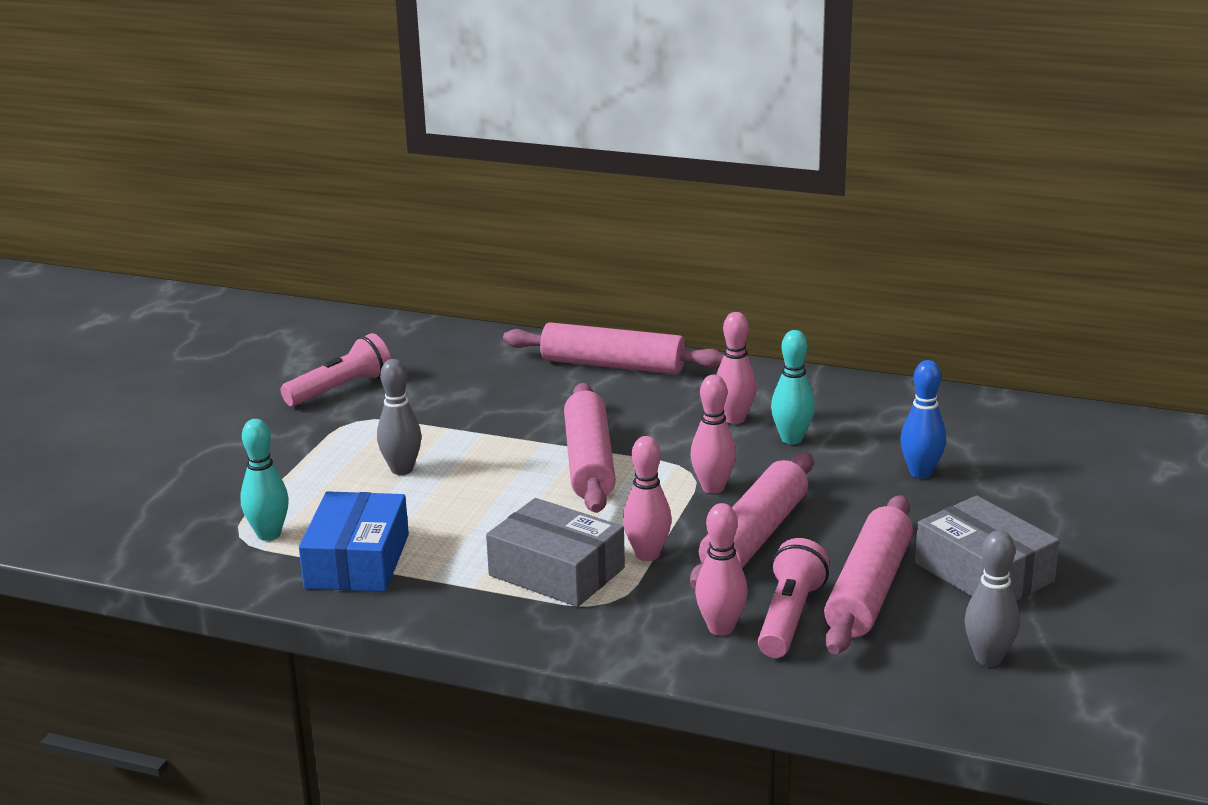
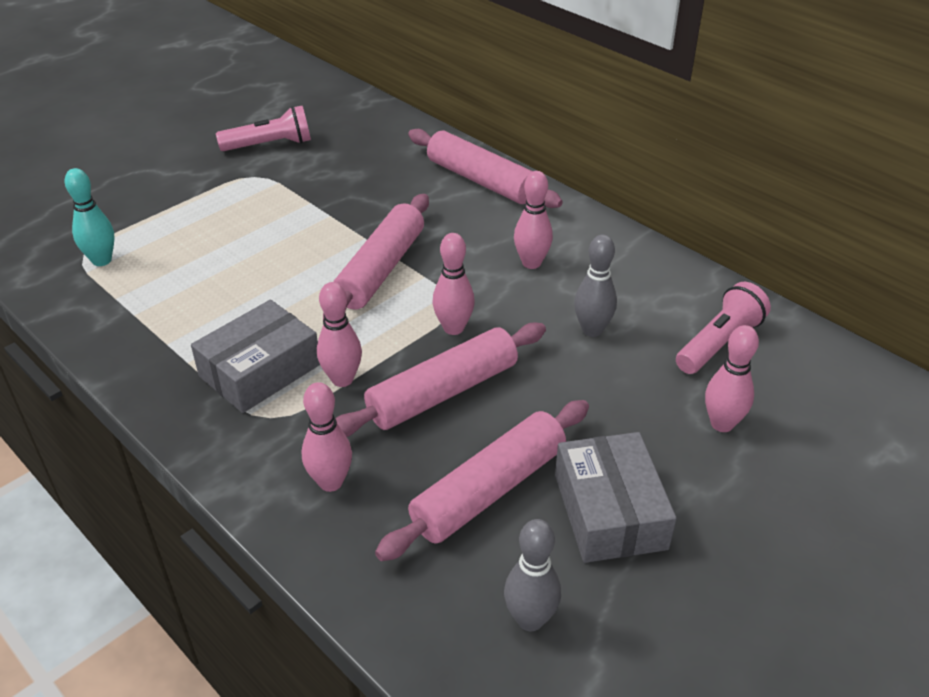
camera: 25 degrees right, 15 degrees up
blue box [299,491,409,592] -> none
grey bowling pin [377,359,422,475] -> grey bowling pin moved to [574,235,617,337]
grey box [486,498,625,607] -> grey box turned 75 degrees clockwise [191,300,320,413]
pink flashlight [758,538,830,658] -> pink flashlight moved to [676,282,771,374]
turquoise bowling pin [771,330,815,444] -> none
blue bowling pin [900,360,946,478] -> none
none -> pink bowling pin [705,325,759,432]

